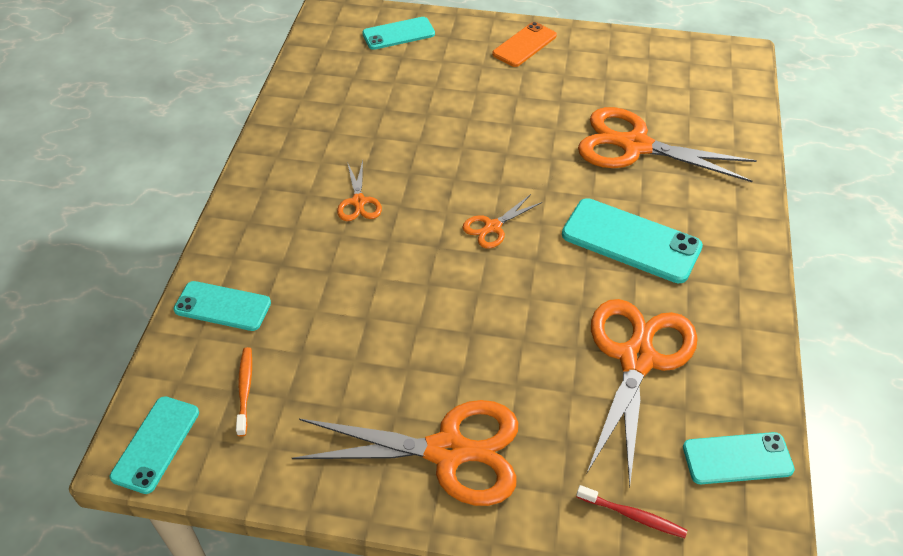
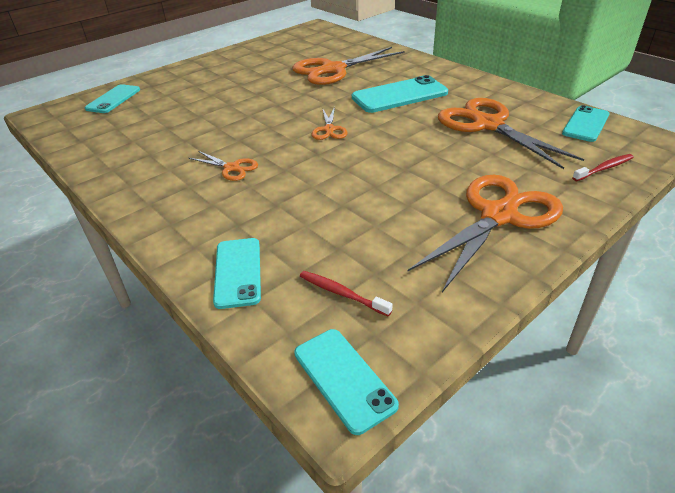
camera: 50 degrees left, 10 degrees down
turquoise phone [173,281,271,331] -> turquoise phone turned 60 degrees counterclockwise [213,238,261,309]
orange toothbrush [236,347,252,437] -> red toothbrush [300,271,393,316]
orange phone [492,22,557,67] -> none

